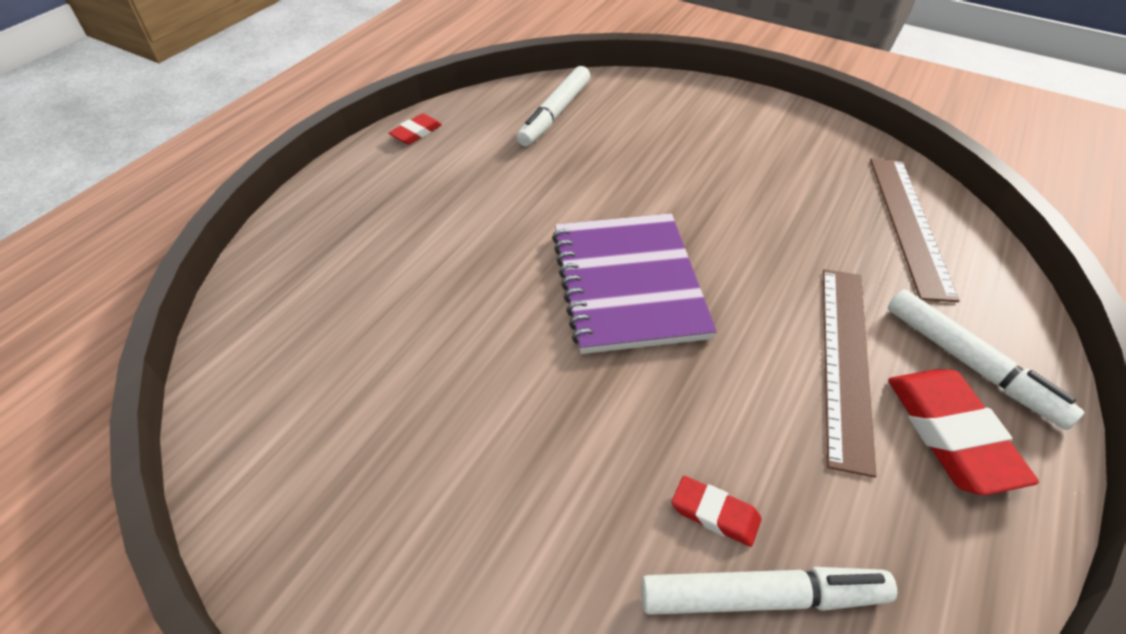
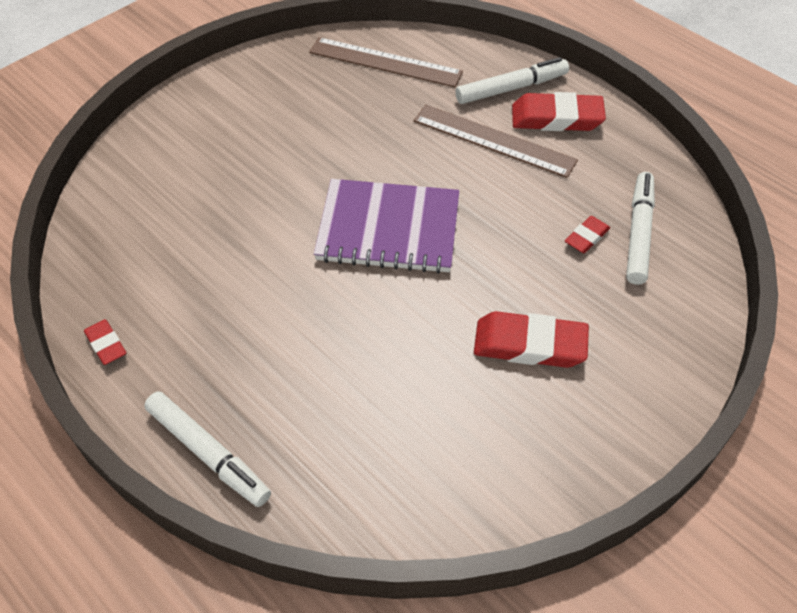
camera: 75 degrees left, 5 degrees up
white marker [517,66,590,147] -> white marker moved to [144,391,271,507]
none -> red eraser [474,311,589,368]

